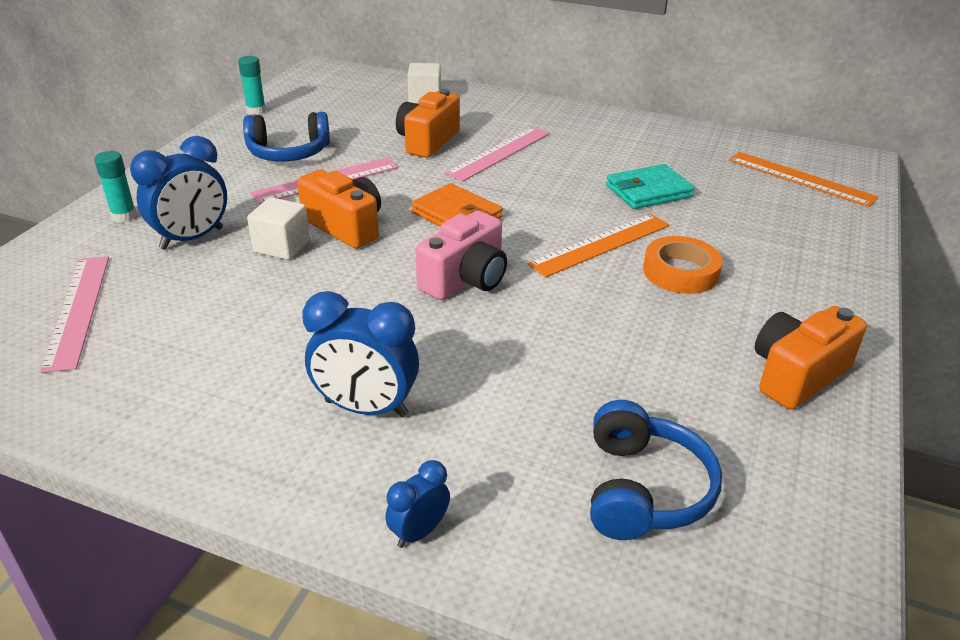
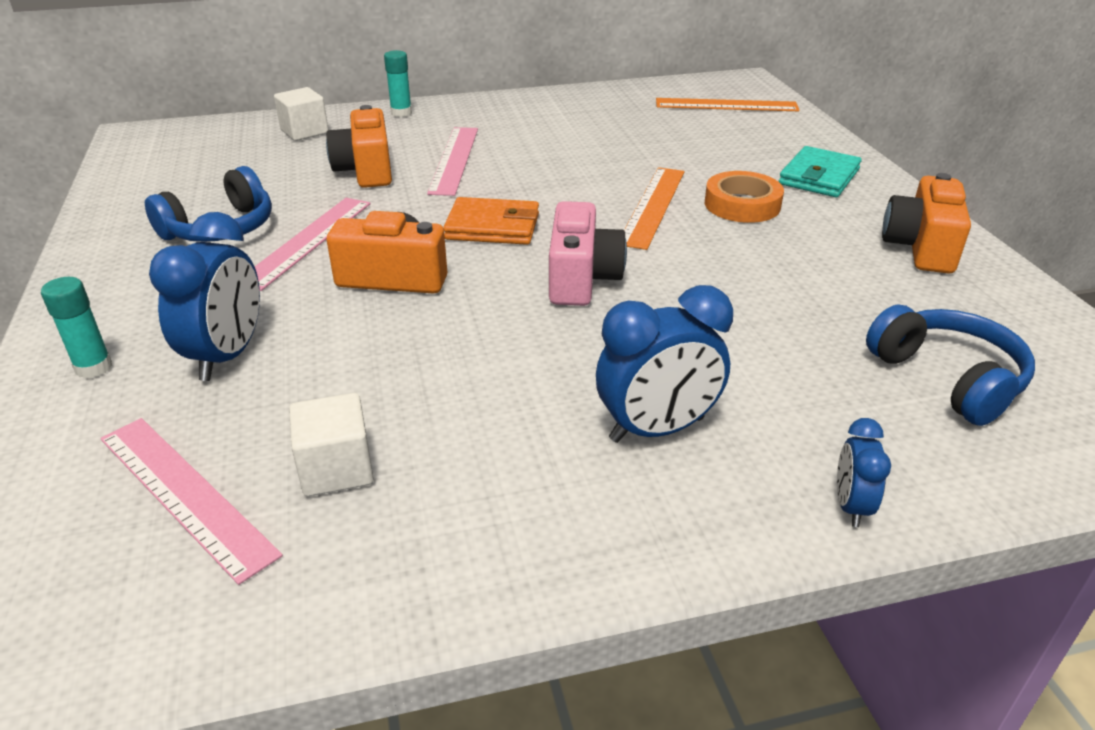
camera: 35 degrees left, 0 degrees up
turquoise glue stick [238,56,266,115] -> turquoise glue stick moved to [384,50,412,117]
white cube [247,197,310,260] -> white cube moved to [289,393,374,497]
turquoise wallet [606,164,695,209] -> turquoise wallet moved to [779,146,862,197]

